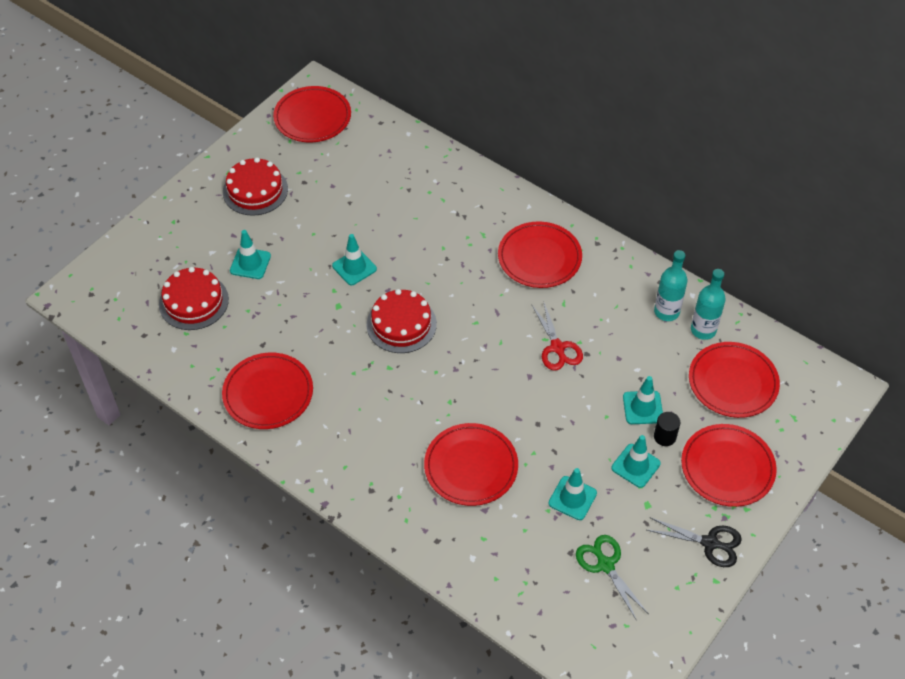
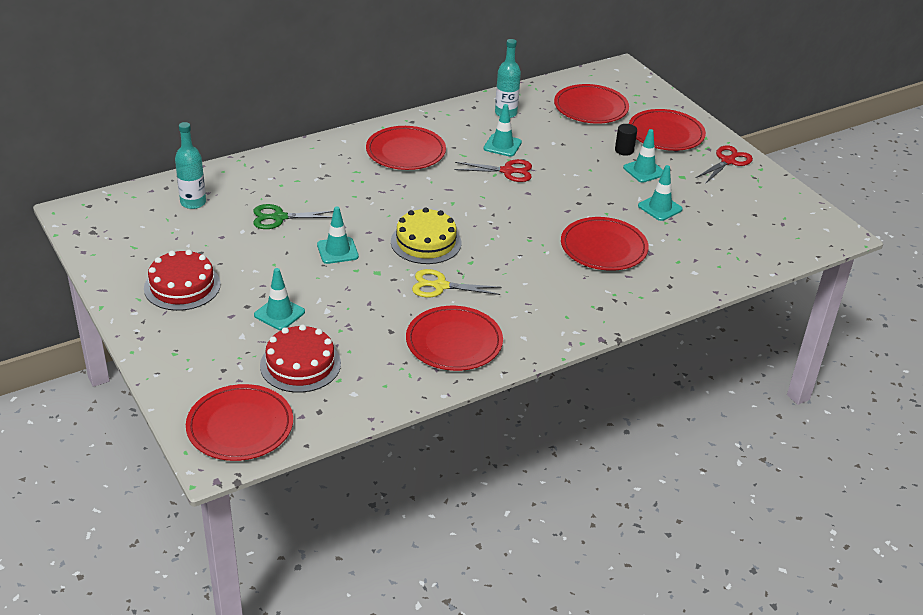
camera: 70 degrees left, 15 degrees down
red plate [273,86,351,142] -> red plate moved to [186,384,293,461]
red cake [366,289,437,353] -> yellow cake [391,207,461,264]
green scissors [576,535,648,619] -> green scissors moved to [253,204,333,229]
turquoise traffic cone [623,376,663,424] -> turquoise traffic cone moved to [484,104,522,157]
black scissors [647,517,742,567] -> red scissors [696,145,753,184]
turquoise bottle [691,269,726,340] -> turquoise bottle moved to [175,122,206,209]
none -> yellow scissors [412,269,501,297]

